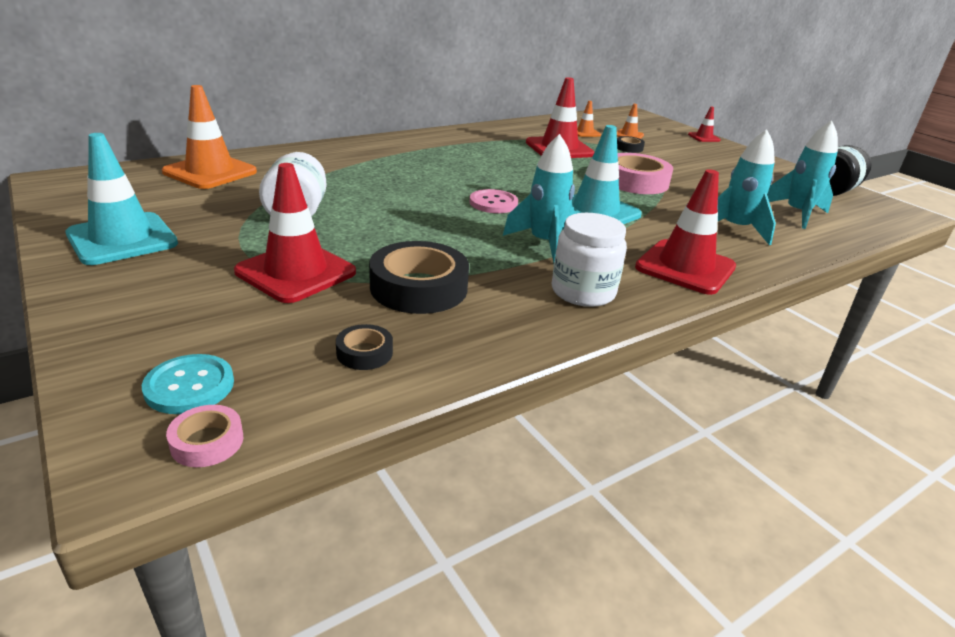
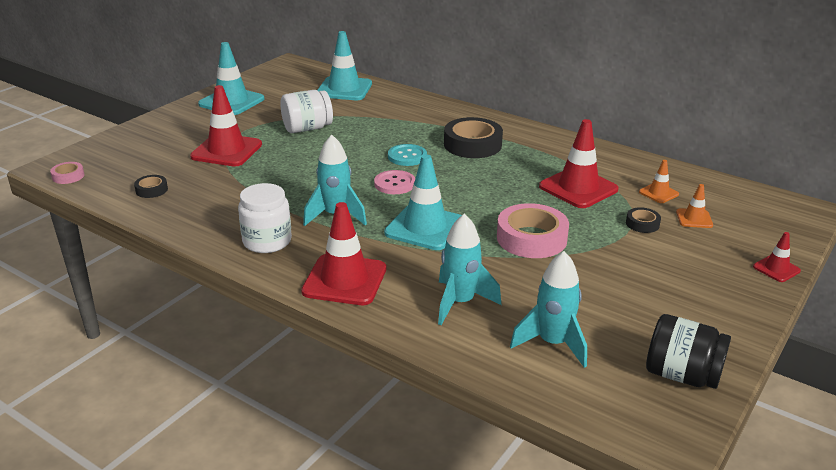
camera: 70 degrees right, 0 degrees up
turquoise button [142,354,234,414] -> turquoise button moved to [388,144,427,166]
orange traffic cone [162,85,257,189] -> turquoise traffic cone [317,31,372,100]
black tape [369,241,469,314] -> black tape moved to [444,117,503,158]

